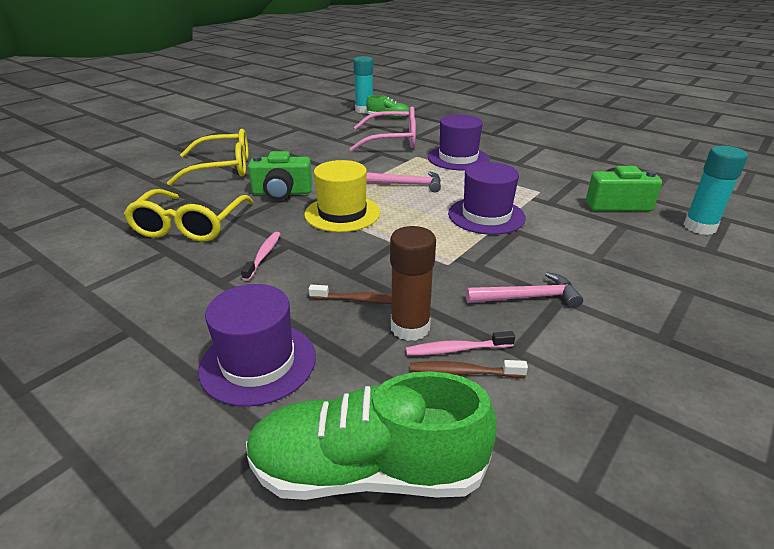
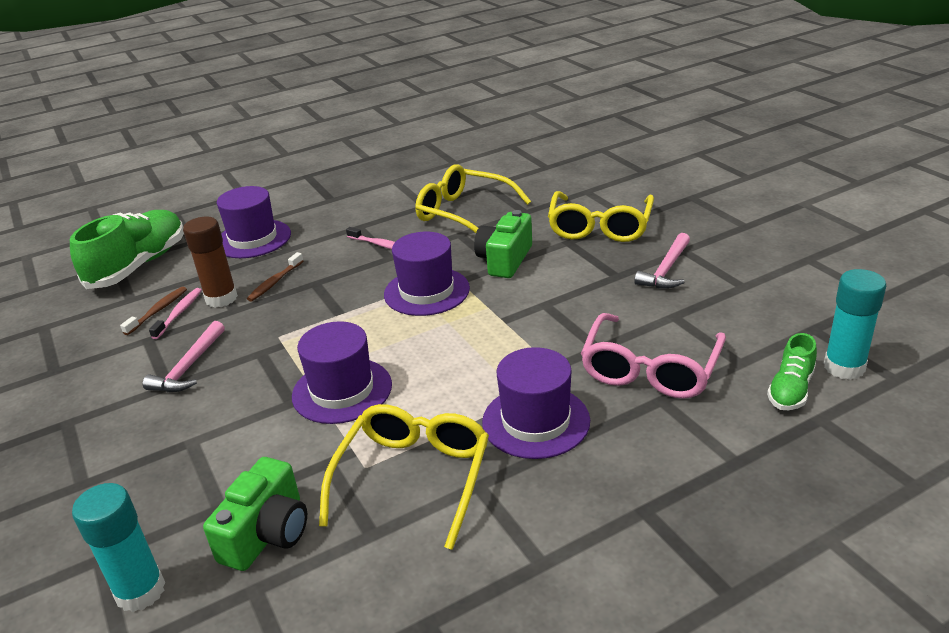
camera: 115 degrees right, 0 degrees up
yellow hat [304,160,380,232] -> purple hat [384,232,470,316]
pink hammer [366,171,441,192] -> pink hammer moved to [634,233,690,289]
none -> yellow glasses [319,404,489,550]

